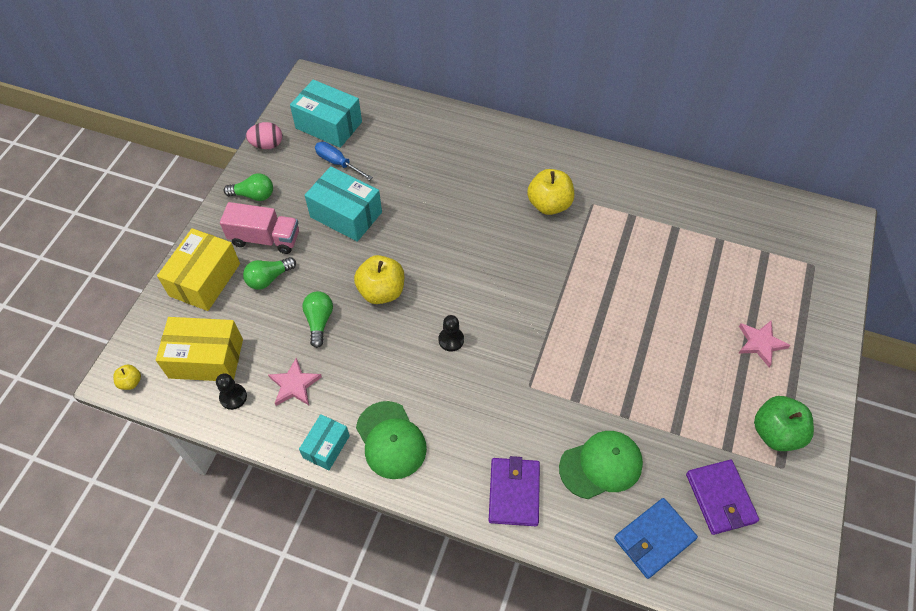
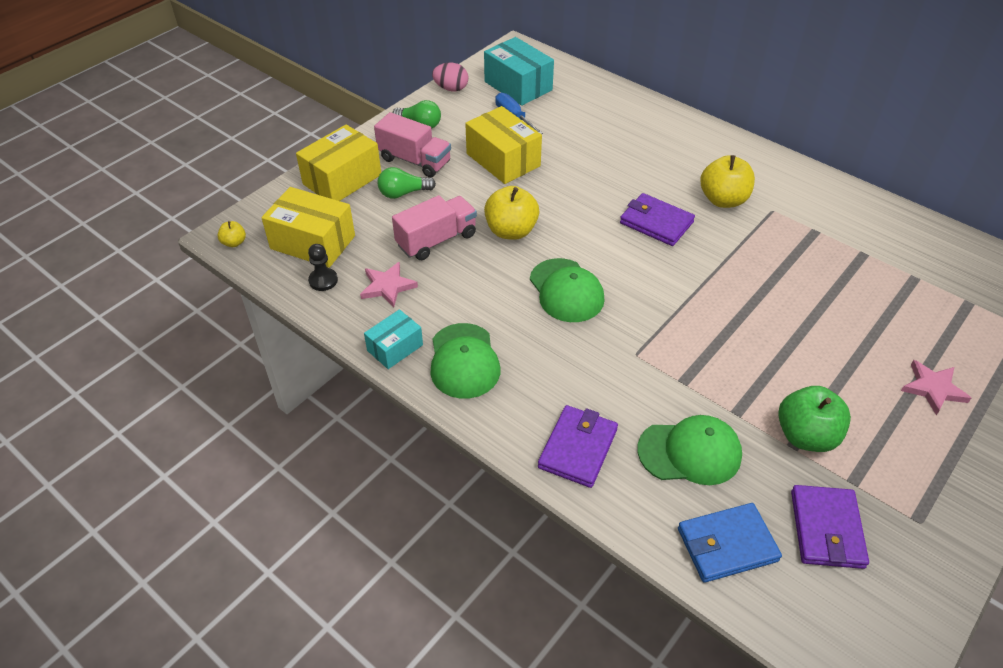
camera: 20 degrees right, 10 degrees down
green light bulb [302,291,333,348] -> pink truck [392,195,477,260]
turquoise box [305,166,382,242] -> yellow box [465,106,542,184]
black pawn [438,315,464,351] -> green cap [530,258,605,322]
green apple [754,396,814,451] -> green apple moved to [778,386,851,452]
none -> purple wallet [620,193,695,246]

